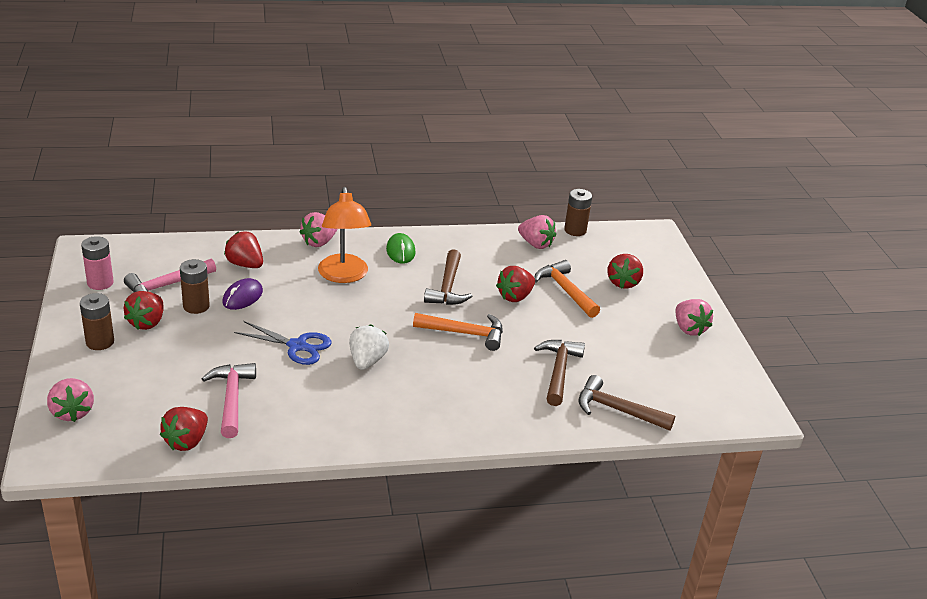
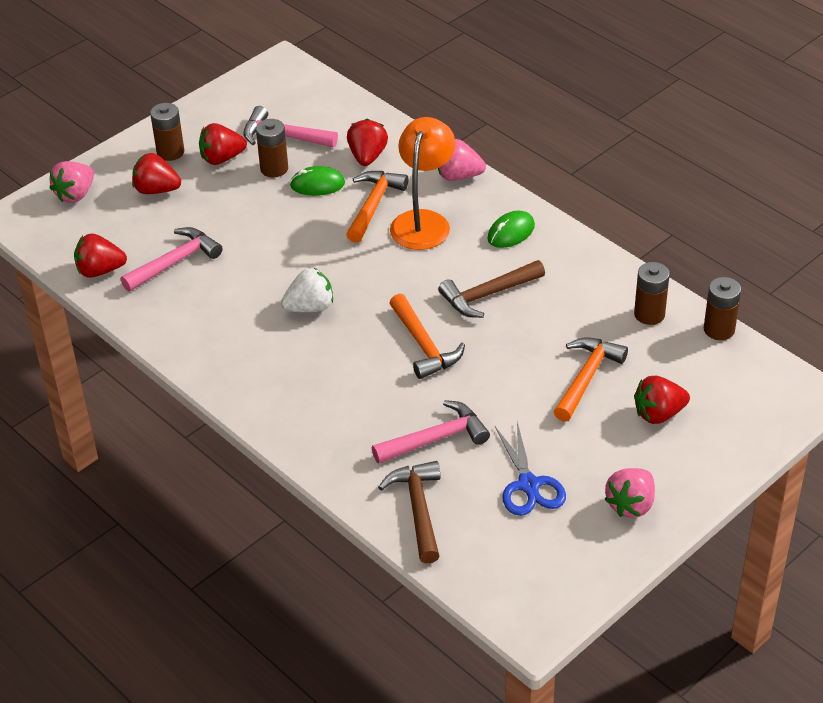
camera: 60 degrees right, 10 degrees up
pink battery [81,236,114,290] -> none
purple mouse [222,278,263,310] -> green mouse [290,166,345,196]
blue scissors [234,321,331,365] -> blue scissors moved to [495,422,566,516]
orange lamp [318,187,371,283] -> orange lamp turned 150 degrees clockwise [390,117,455,250]
red strawberry [496,266,535,302] -> red strawberry moved to [132,153,181,194]
pink strawberry [518,215,556,249] -> brown battery [634,262,670,325]
brown hammer [534,340,585,406] -> pink hammer [372,400,490,464]
none -> orange hammer [346,171,408,243]

